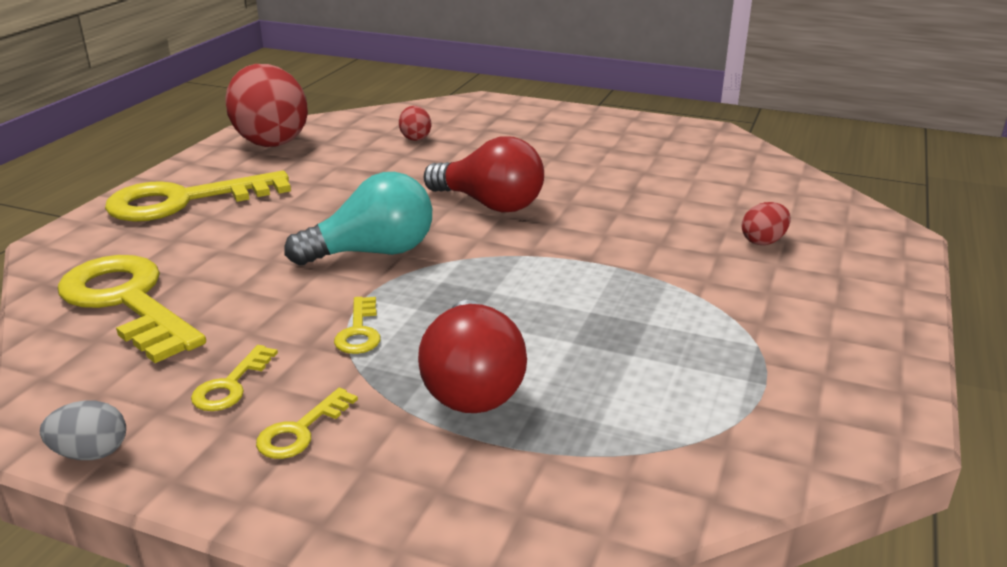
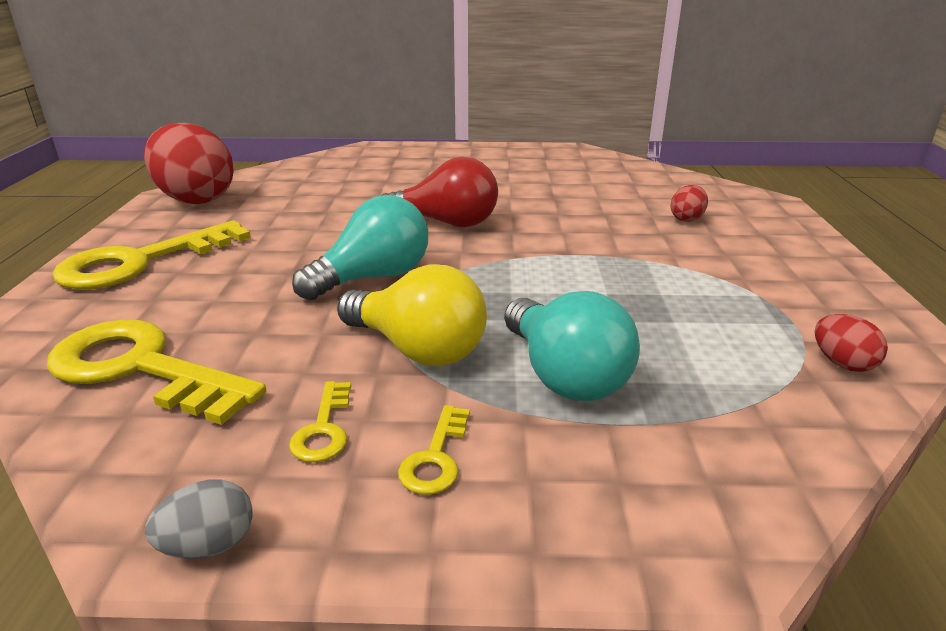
camera: 20 degrees left, 0 degrees up
yellow key [334,297,381,354] -> yellow light bulb [337,264,487,366]
red egg [399,106,431,141] -> red egg moved to [815,314,888,372]
red light bulb [418,300,527,413] -> turquoise light bulb [504,291,640,401]

